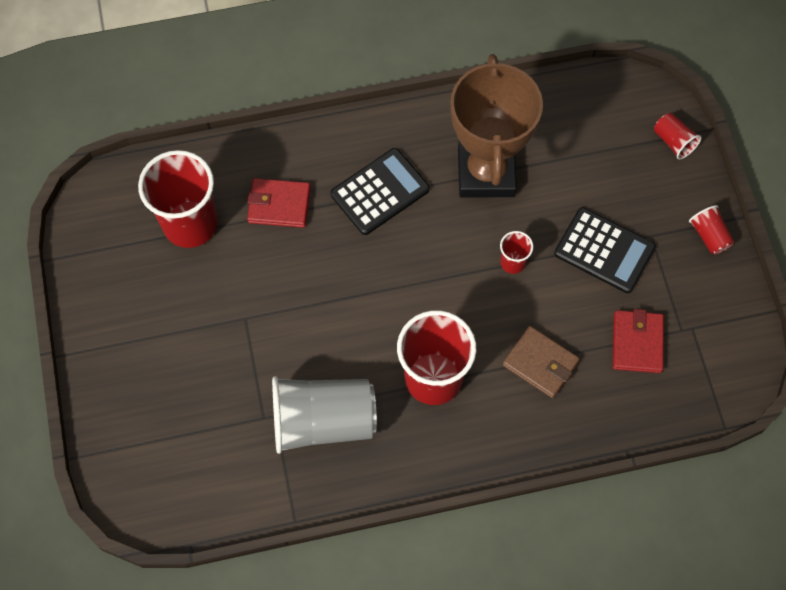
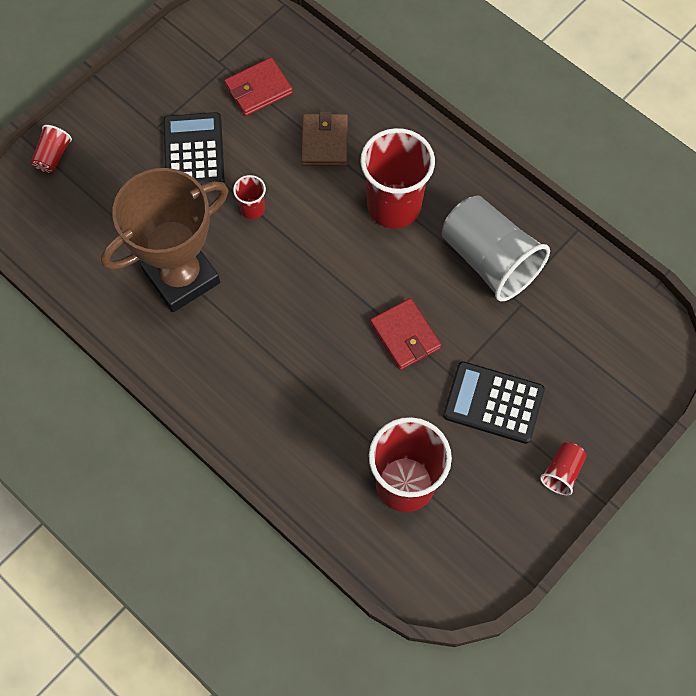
camera: 125 degrees left, 0 degrees up
red wallet [247,178,311,228] -> red wallet moved to [370,298,441,370]
black calculator [331,148,430,235] -> black calculator moved to [443,361,545,444]
red cup [689,205,734,255] -> red cup moved to [540,442,587,495]

